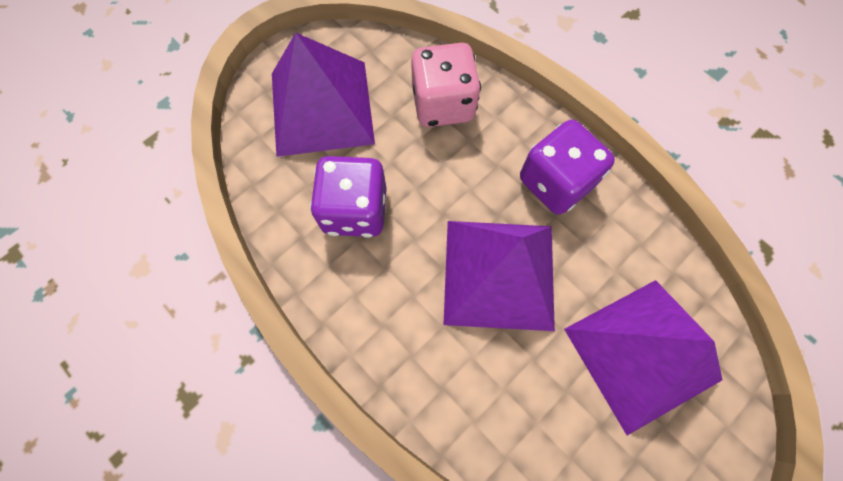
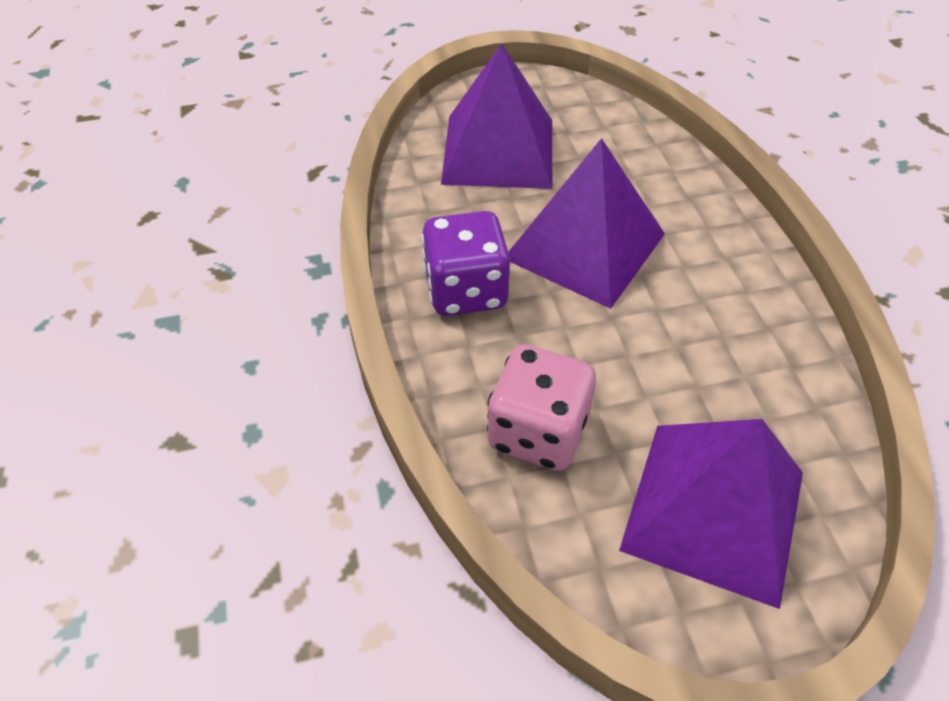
camera: 150 degrees left, 20 degrees down
purple dice [310,156,387,238] -> none

